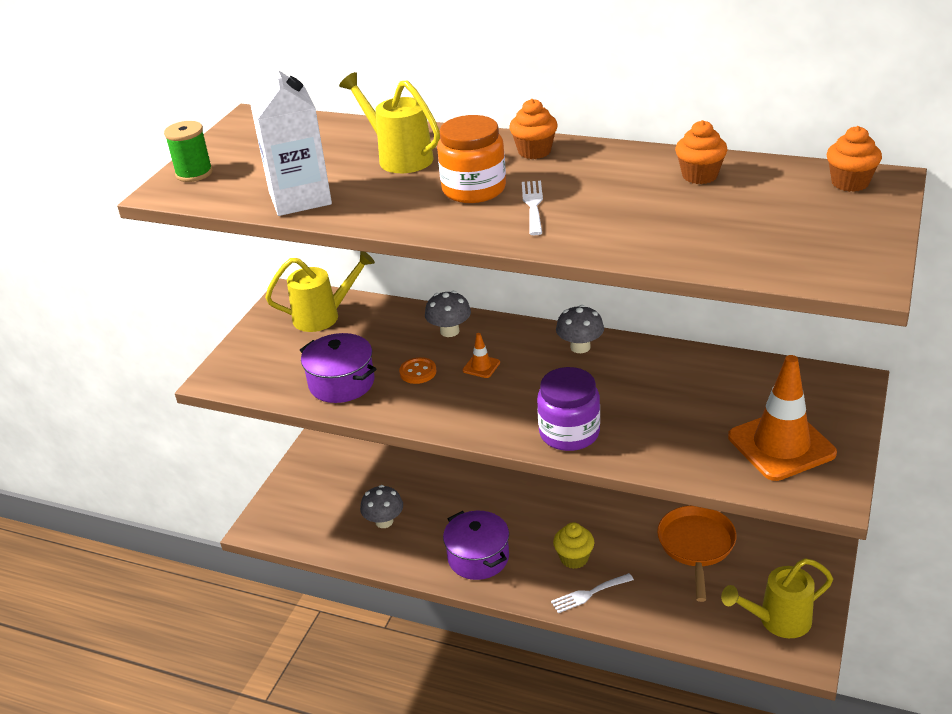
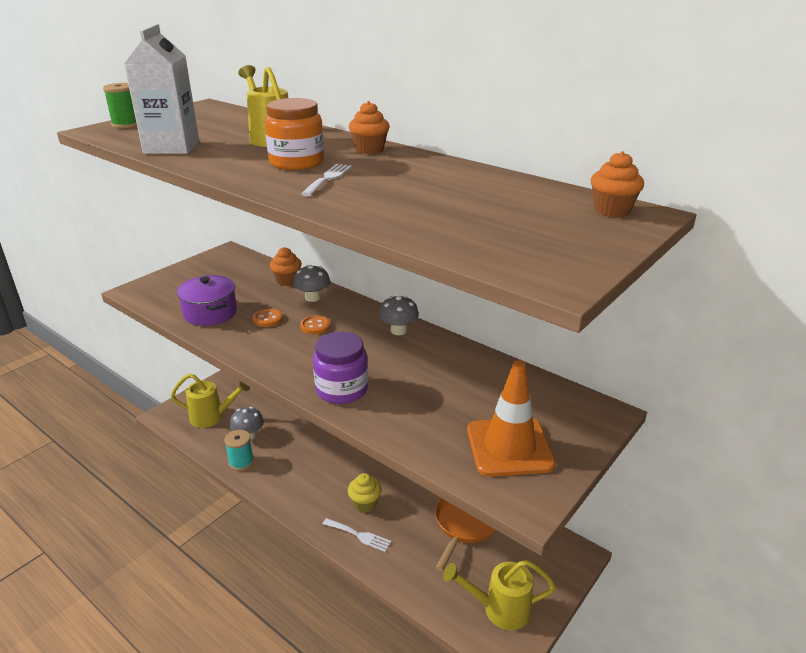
camera: 15 degrees right, 5 degrees down
yellow watering can [265,251,375,332] -> yellow watering can moved to [171,374,250,428]
purple pot [443,511,509,580] -> none
orange traffic cone [463,333,500,378] -> orange button [300,315,331,334]
white fork [551,573,634,613] -> white fork turned 150 degrees counterclockwise [323,518,391,552]
orange cupcake [675,120,728,184] -> orange cupcake moved to [270,247,302,286]
none -> turquoise spool [224,430,254,471]

